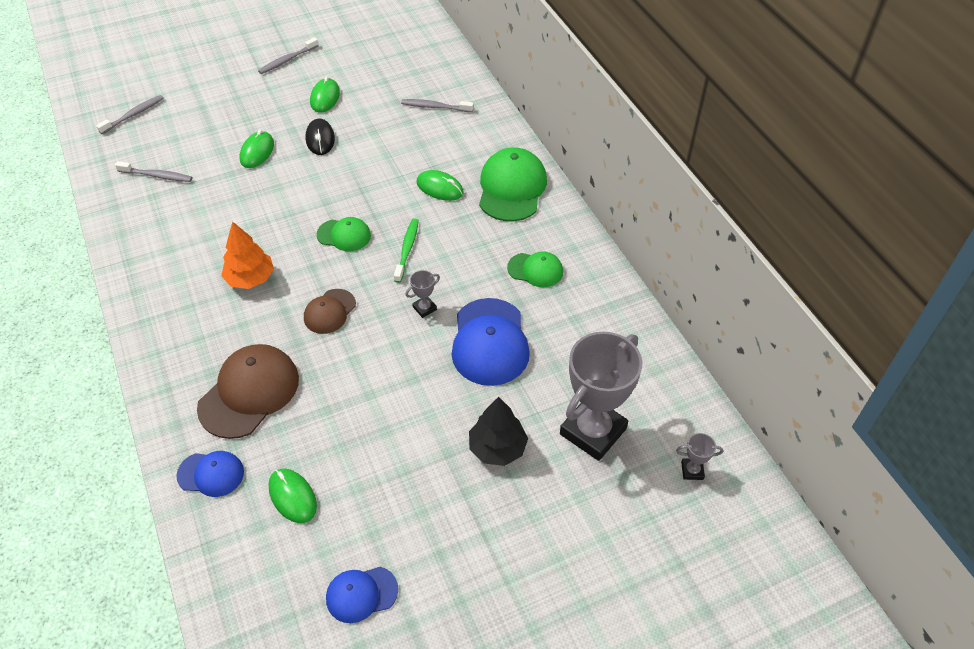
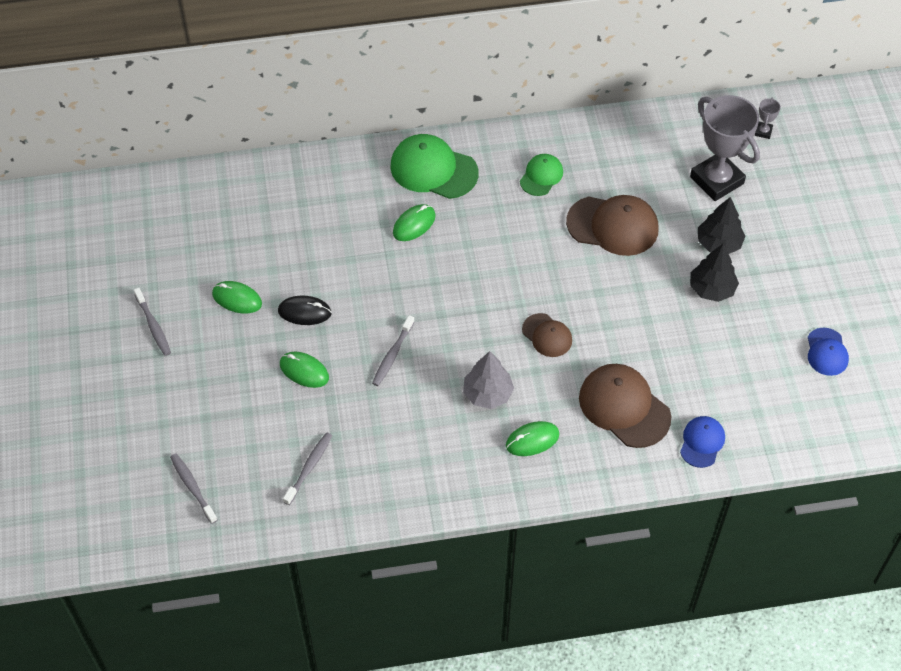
camera: 75 degrees left, 5 degrees up
orange tree [221,221,274,289] -> grey tree [463,351,514,409]
green mouse [268,469,317,523] -> green mouse moved to [506,421,559,456]
green cap [317,217,371,251] -> none
green toothbrush [394,218,419,283] -> none
grey toothbrush [401,99,474,112] -> grey toothbrush moved to [372,315,414,386]
grey trophy [406,270,440,318] -> none
blue cap [452,298,530,386] -> brown cap [566,195,658,256]
none -> black tree [690,244,739,302]

